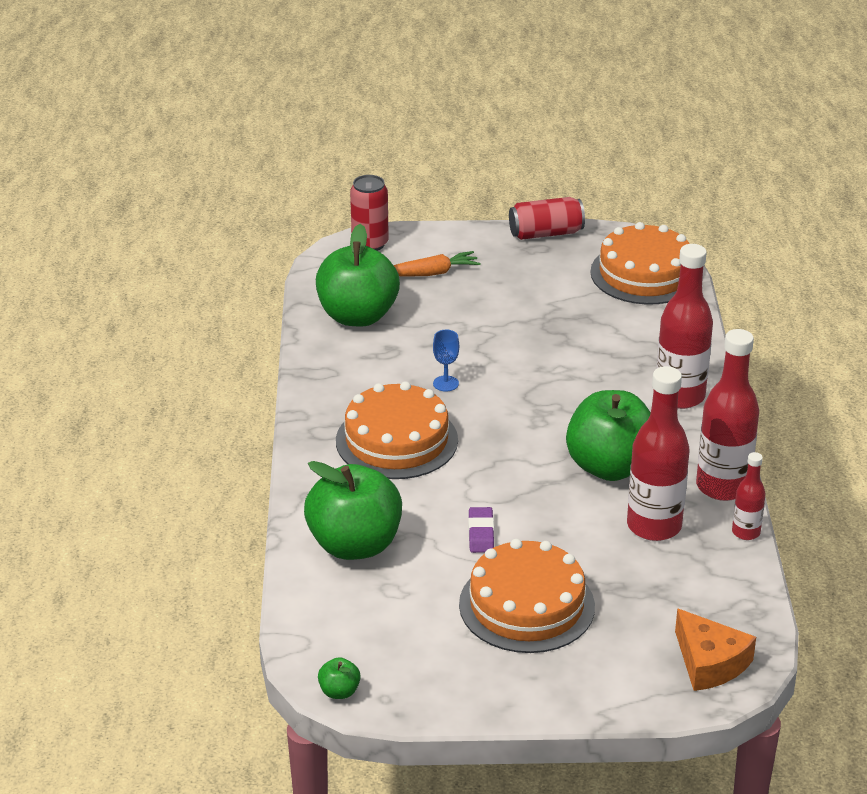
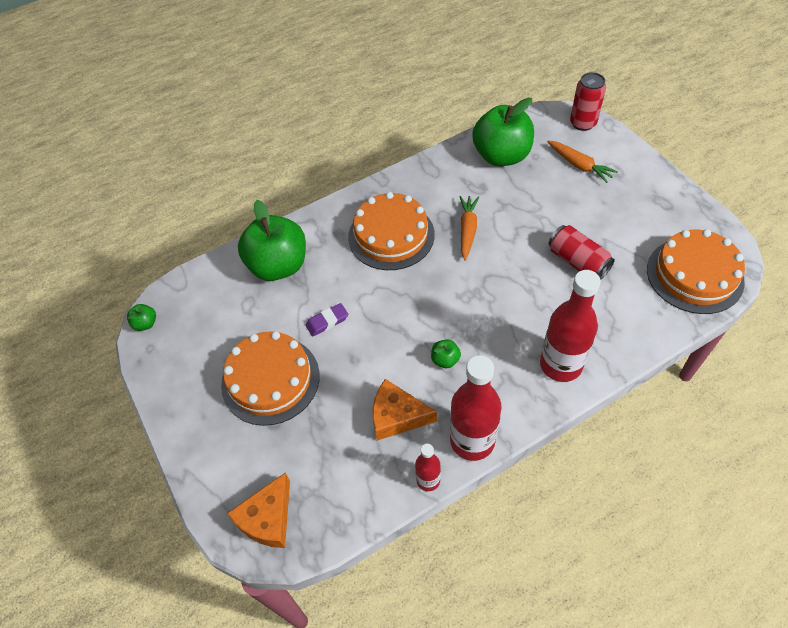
camera: 65 degrees right, 20 degrees up
blue goblet [433,330,459,392] -> orange carrot [459,196,479,261]
red can [509,197,585,240] -> red can moved to [549,225,615,280]
green apple [566,390,651,481] -> green apple [431,339,461,368], size x0.40
red bottle [627,366,690,541] -> orange cheese [373,379,437,441]

